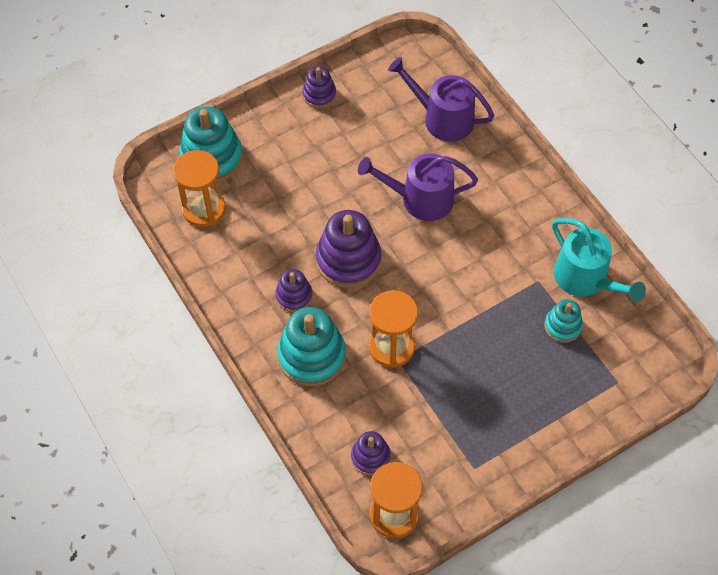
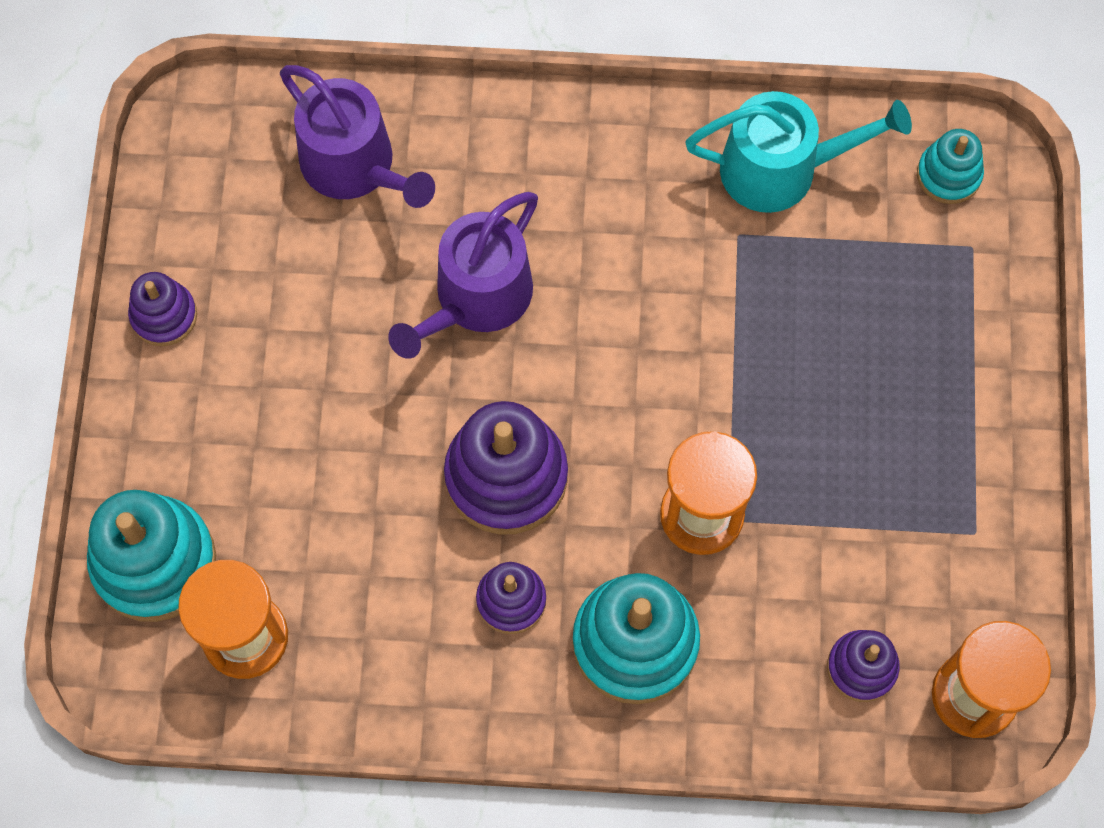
camera: 55 degrees left, 10 degrees up
purple watering can [388,57,494,142] -> purple watering can turned 105 degrees counterclockwise [279,65,435,208]
turquoise stacking toy [544,299,583,343] -> turquoise stacking toy moved to [917,129,984,204]

